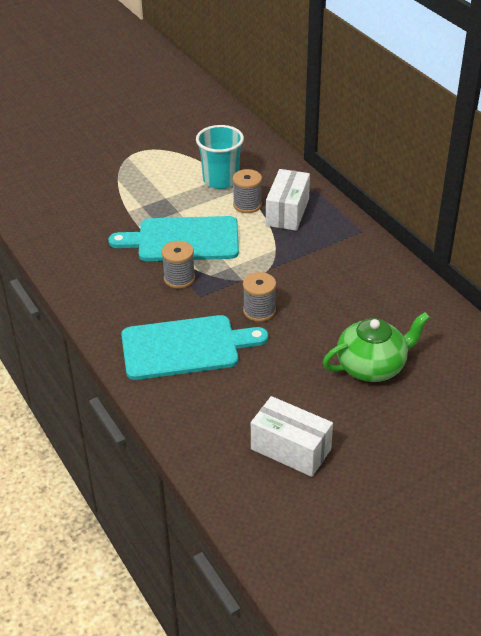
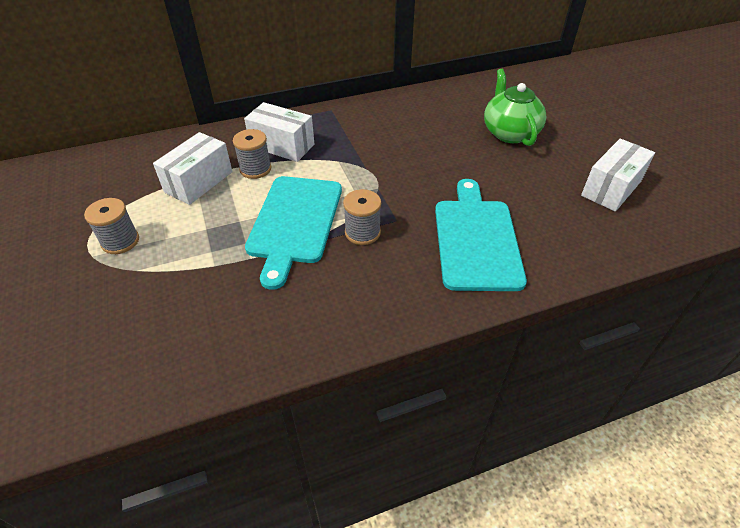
camera: 80 degrees left, 5 degrees up
turquoise cup [196,125,244,189] -> white box [153,132,233,205]
grey spool [243,272,276,322] -> grey spool moved to [84,198,139,254]

